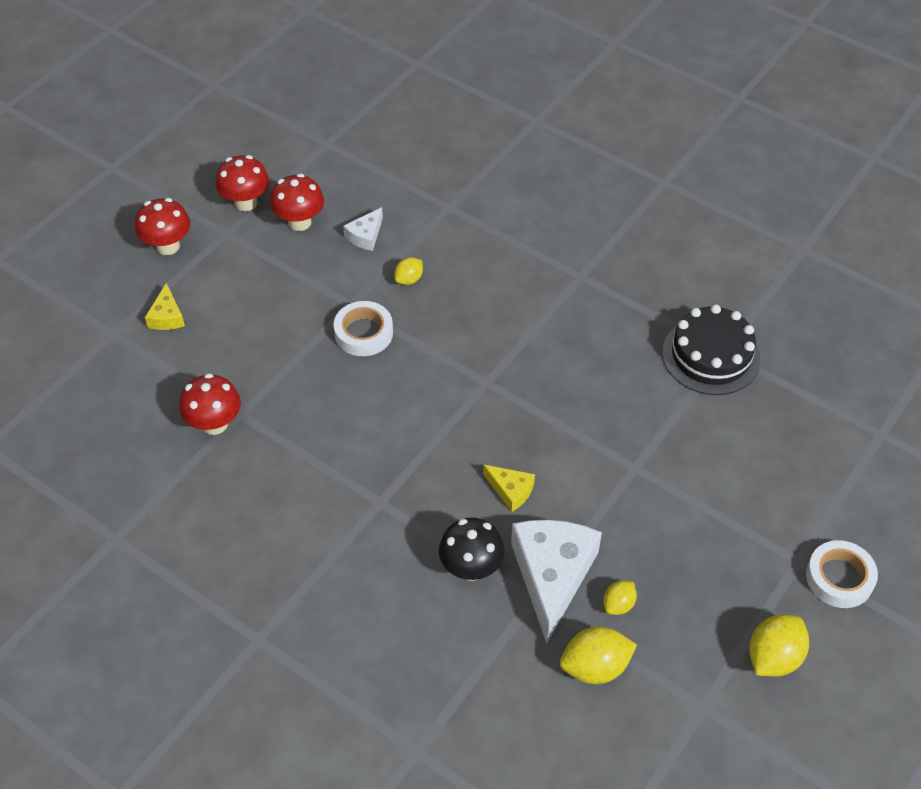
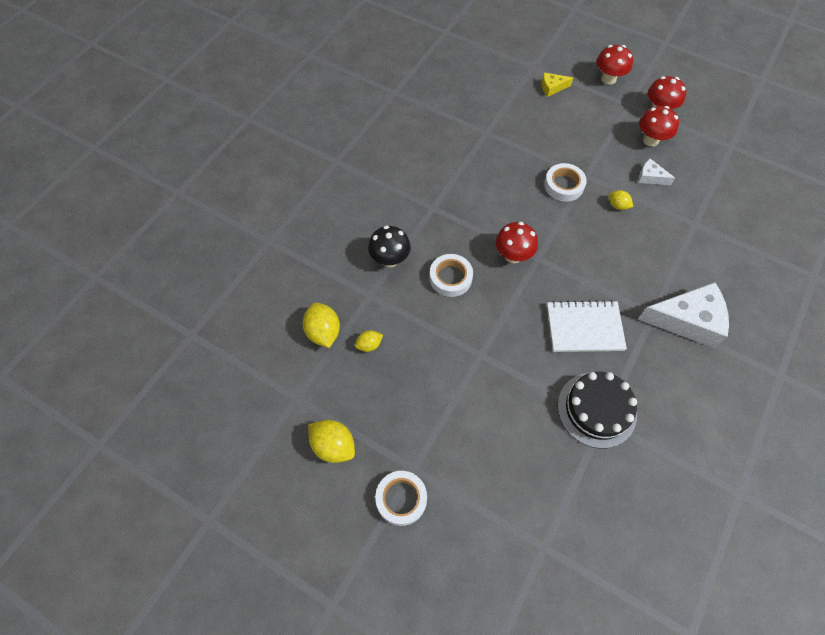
camera: 85 degrees right, 10 degrees up
red mushroom [179,373,241,435] -> red mushroom moved to [496,222,538,263]
yellow cheese [483,464,535,512] -> white tape [429,254,473,297]
white cheese [511,520,602,643] -> white cheese moved to [638,282,729,348]
yellow lemon [603,581,637,615] -> yellow lemon turned 60 degrees counterclockwise [355,330,383,352]
none -> white notebook [547,300,627,352]

